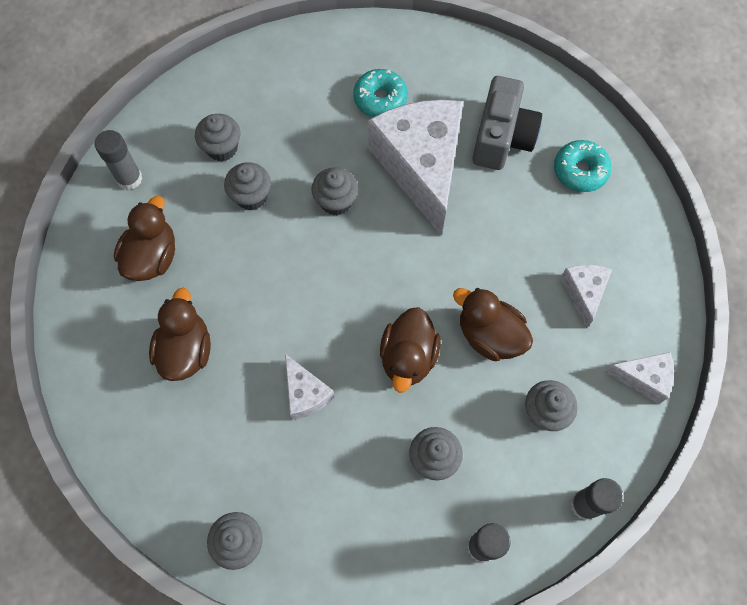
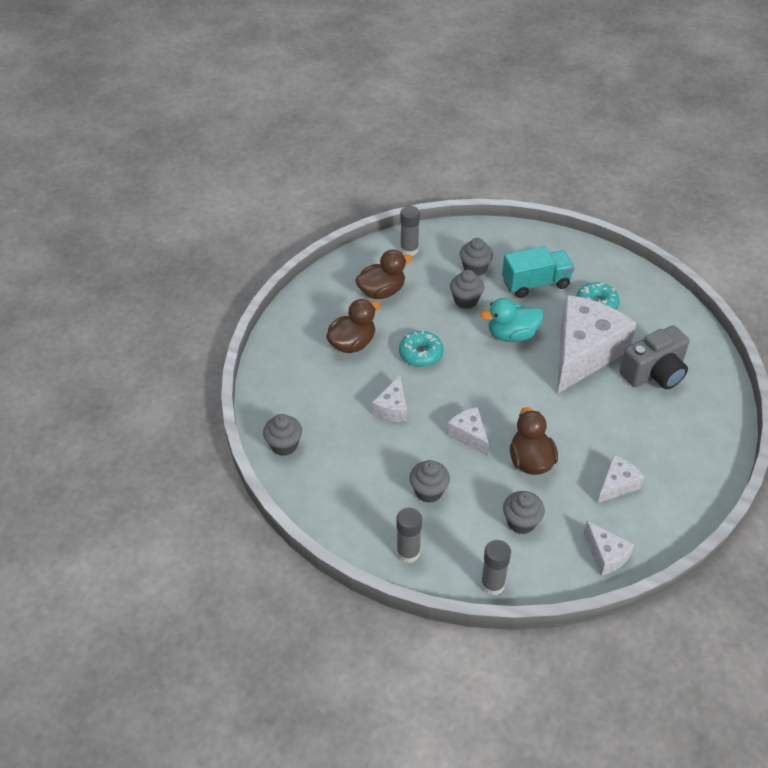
camera: 45 degrees right, 20 degrees down
grey cupcake [311,167,358,215] -> turquoise duck [480,298,543,342]
brown duck [380,307,441,393] -> white cheese [447,407,489,455]
turquoise donut [554,140,612,192] -> turquoise donut moved to [399,330,443,367]
none -> turquoise truck [502,246,574,298]

